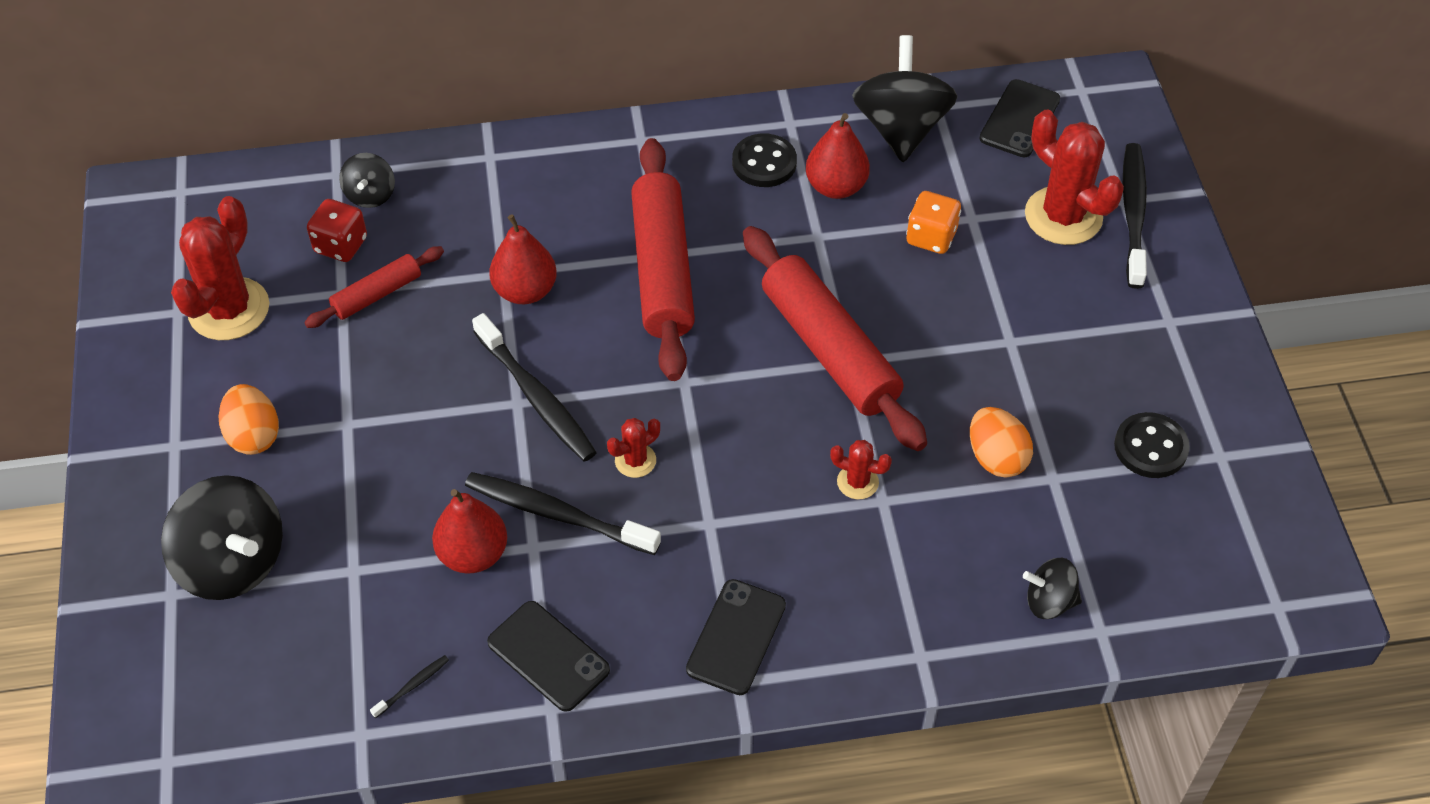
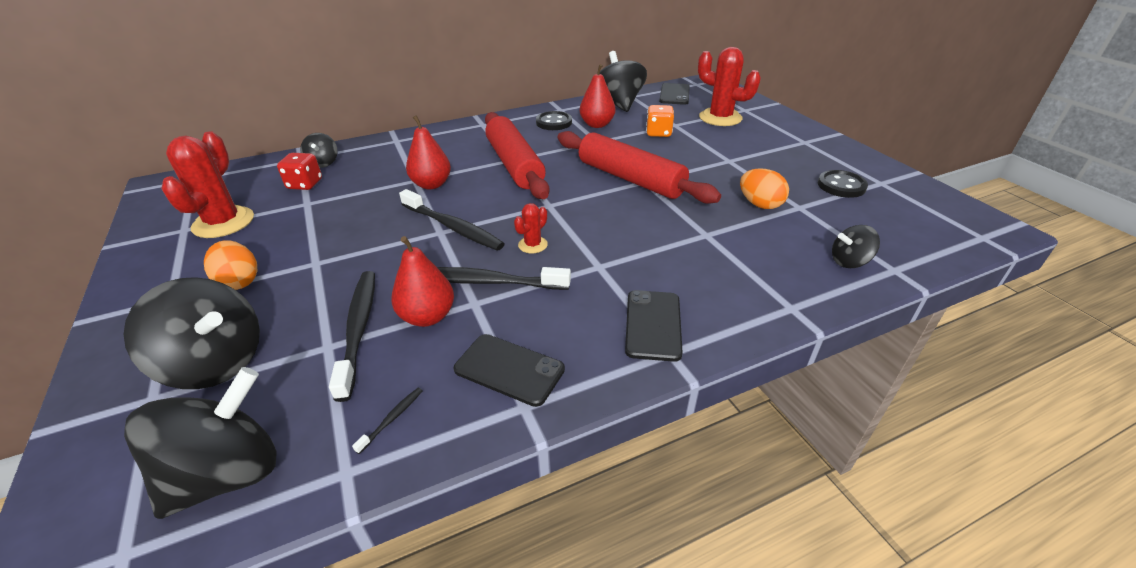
camera: 15 degrees left, 15 degrees down
red rolling pin [304,246,444,328] -> none
red cactus [830,440,892,499] -> none
black toothbrush [1123,143,1147,289] -> black toothbrush moved to [329,271,375,402]
none -> black spinning top [124,367,277,519]

